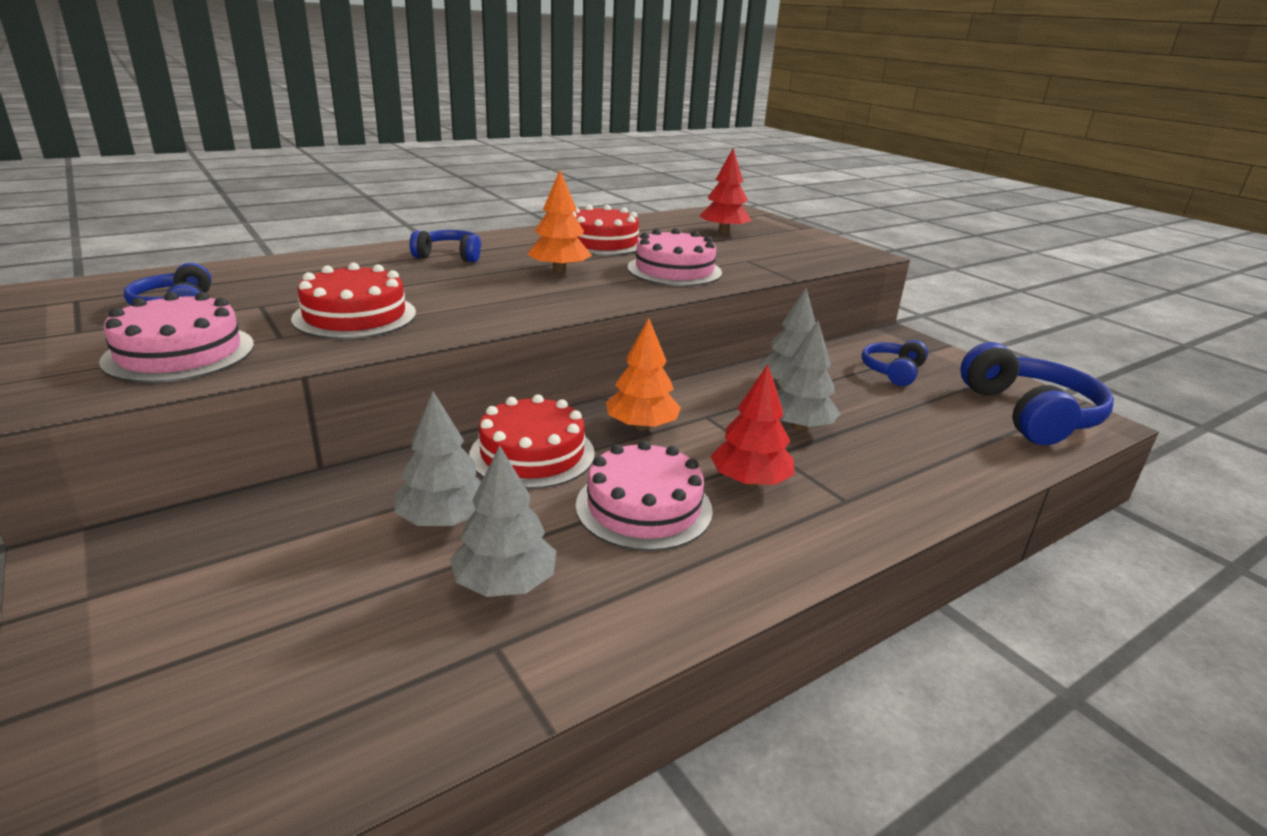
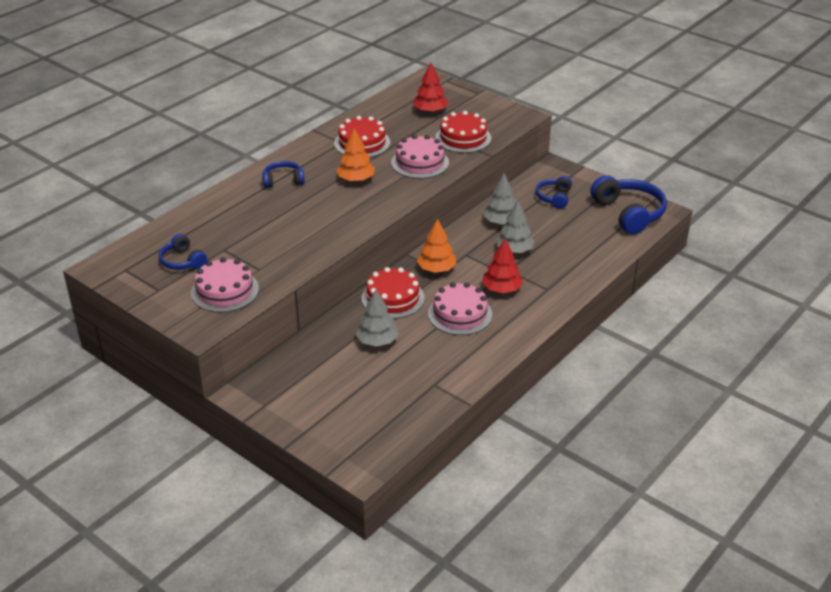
camera: 15 degrees left, 10 degrees up
red cake [291,263,416,339] -> red cake moved to [435,111,491,153]
grey tree [450,445,556,597] -> none

